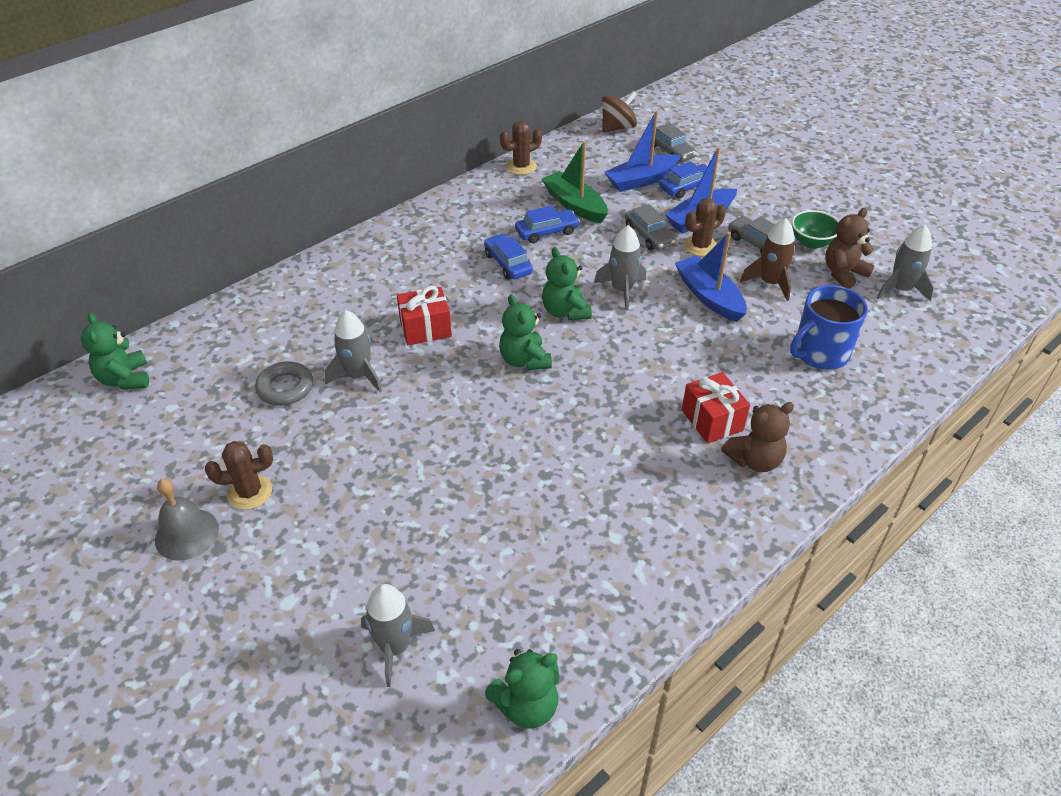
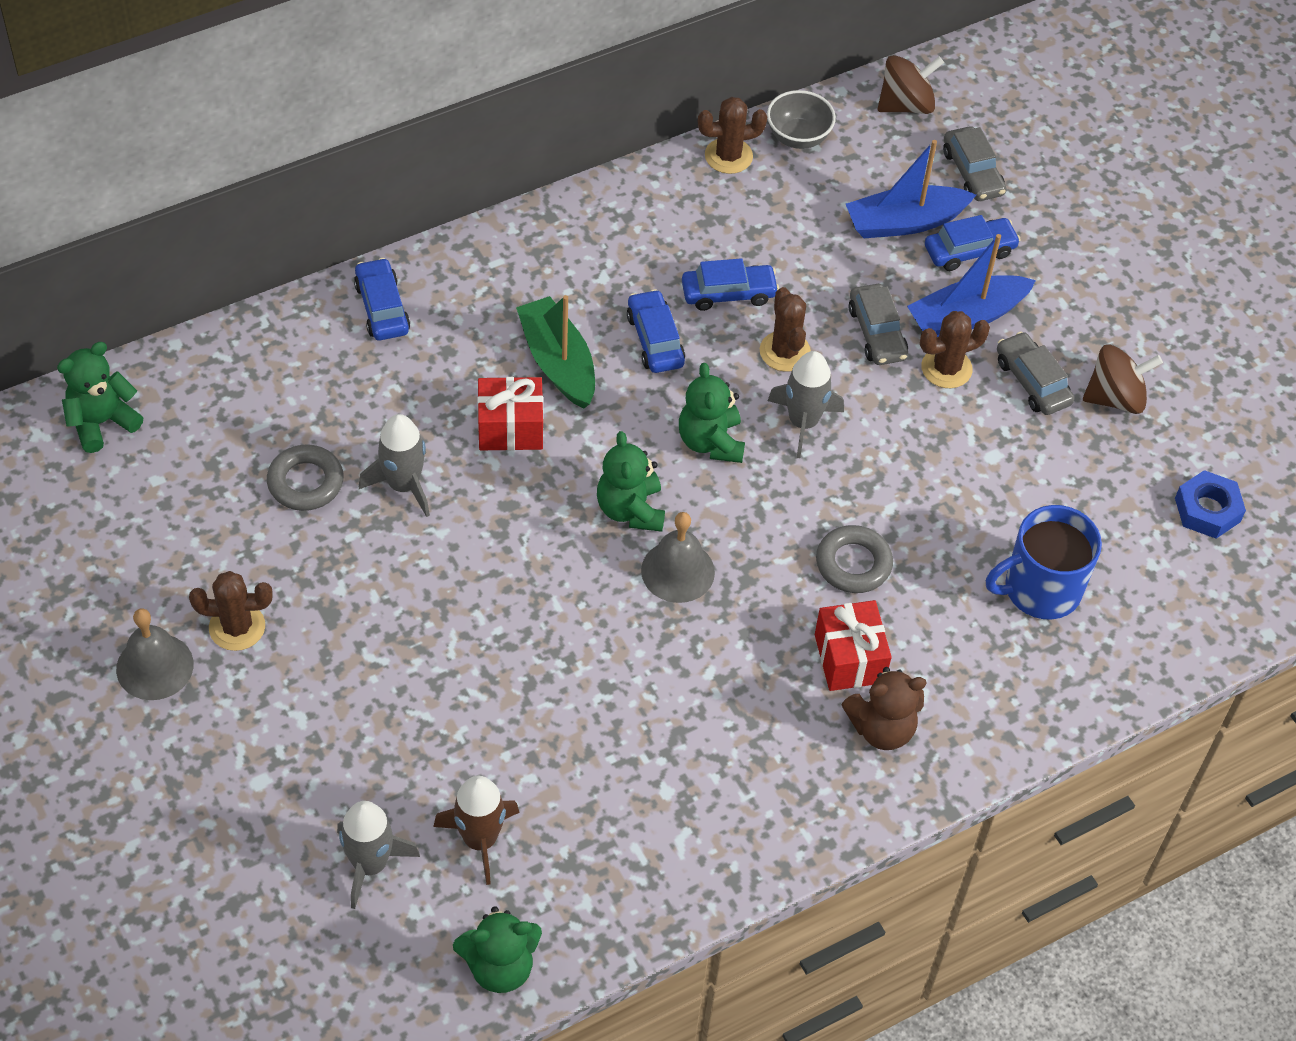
camera: 10 degrees right, 10 degrees up
green teddy bear [81,312,149,390] -> green teddy bear turned 60 degrees clockwise [57,342,143,453]
green boat [542,141,608,223] -> green boat moved to [516,295,595,409]
blue boat [675,232,747,322] -> none
brown rocket [740,218,795,301] -> brown rocket moved to [433,776,520,885]
green bowl [792,210,839,249] -> brown spinning top [1083,345,1163,414]
brown teddy bear [825,208,874,289] -> none
grey rocket [877,225,934,301] -> blue nut [1175,470,1246,538]
none -> blue car [354,258,410,340]
none -> grey bell [641,512,715,603]
none -> brown cactus [760,287,811,372]
none -> grey bowl [767,90,836,149]
none -> grey ring [816,525,893,593]

